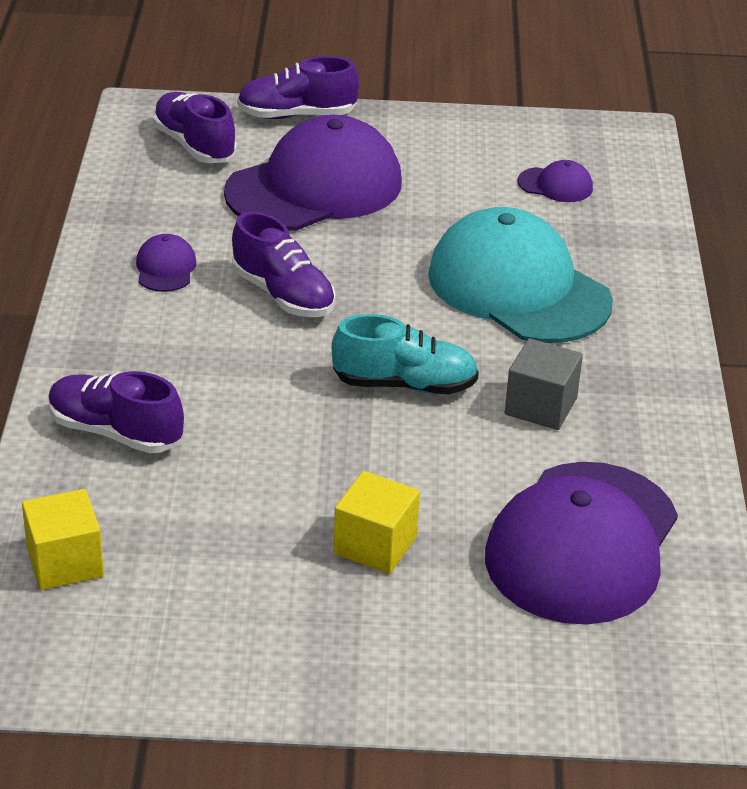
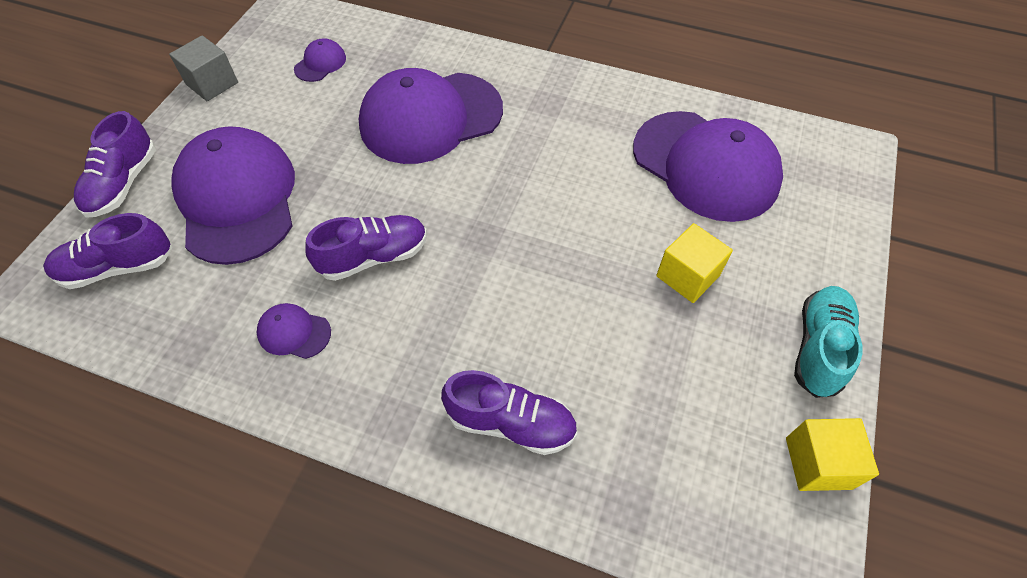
camera: 70 degrees left, 20 degrees up
yellow cube [22,489,104,590] -> yellow cube moved to [786,418,879,491]
purple shoe [48,371,184,453] -> purple shoe turned 120 degrees counterclockwise [441,370,577,455]
turquoise shoe [332,314,479,394] -> turquoise shoe moved to [794,286,863,398]
turquoise cap [428,207,613,343] -> purple cap [359,68,503,164]
grey cube [505,338,583,430] -> grey cube moved to [169,35,238,101]

